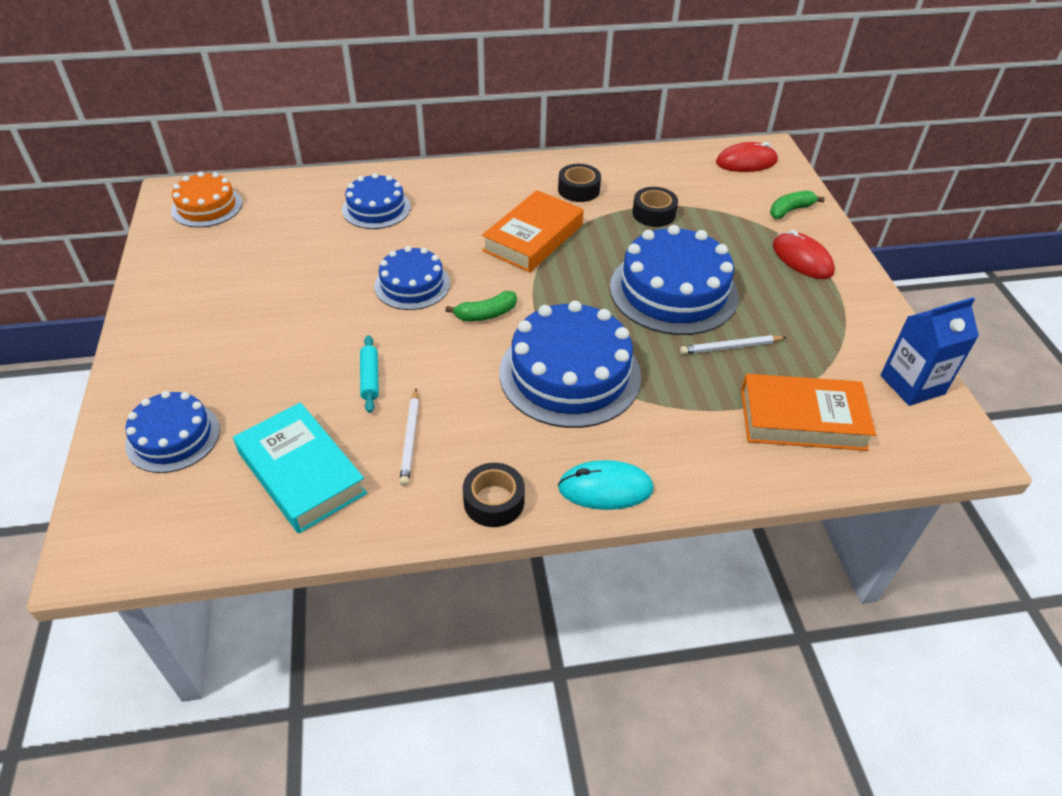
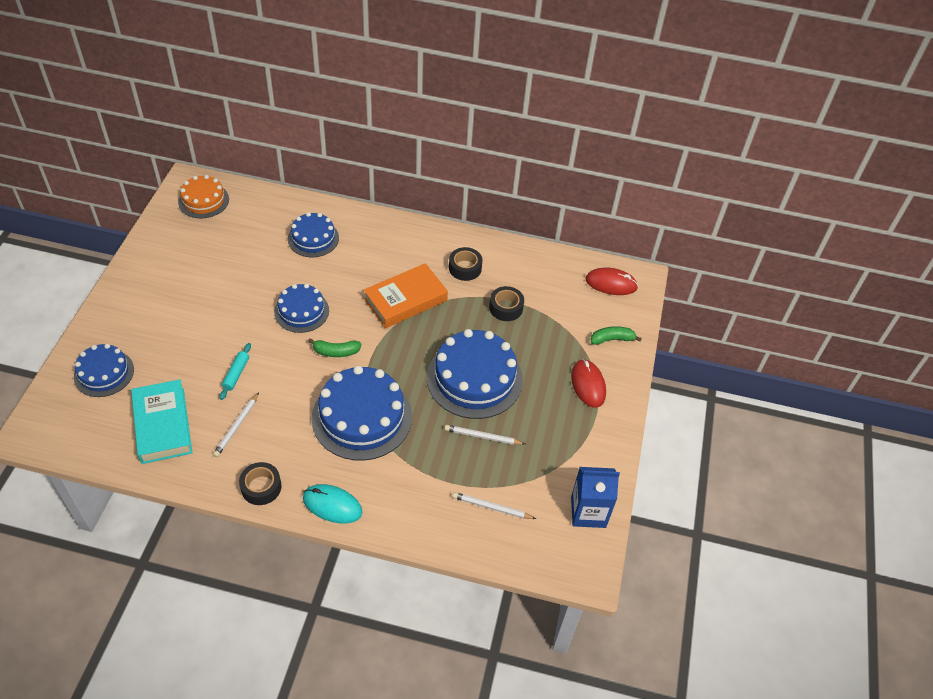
camera: 20 degrees right, 5 degrees up
orange book [741,374,876,451] -> white pencil [452,492,536,519]

